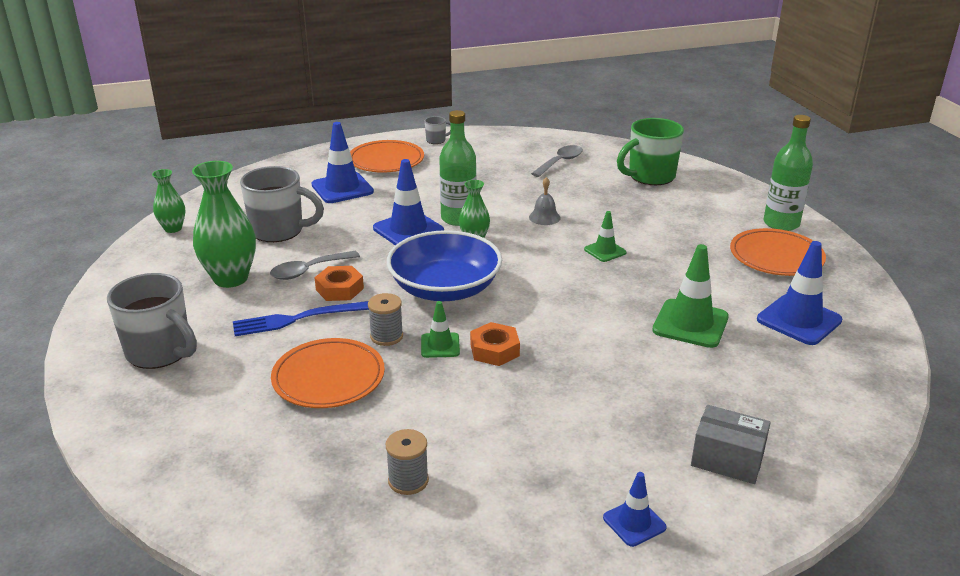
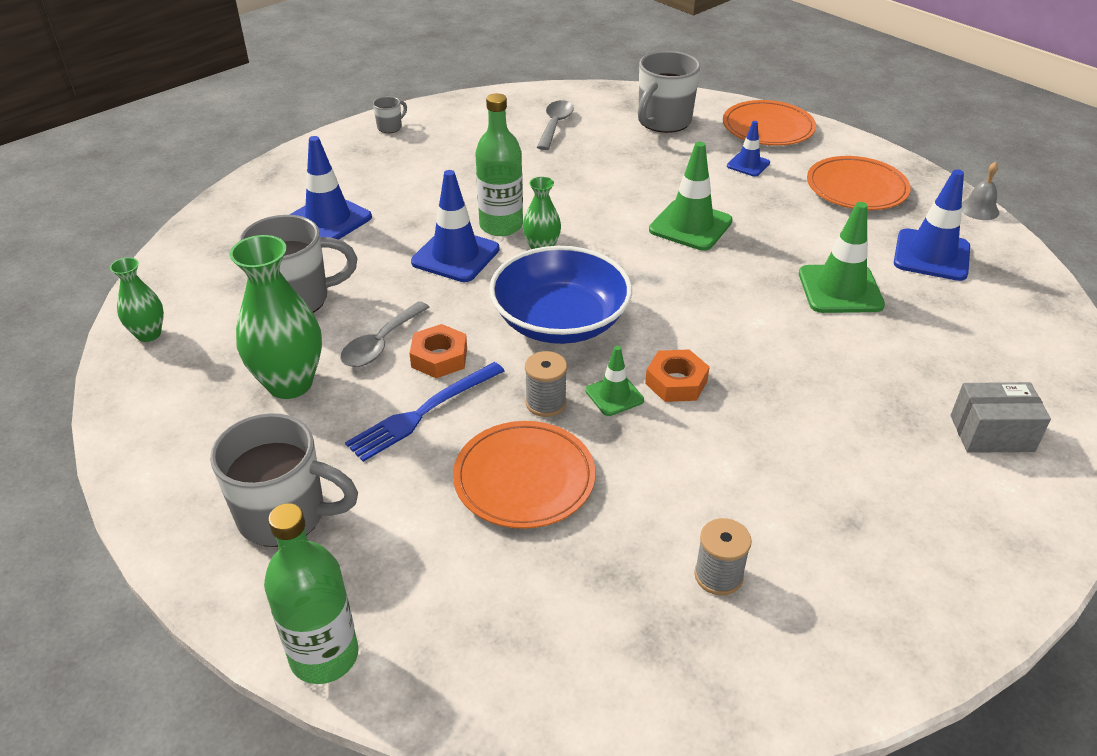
camera: 25 degrees left, 10 degrees up
orange plate [350,140,424,173] -> orange plate moved to [723,100,816,146]
grey bell [529,177,561,225] -> grey bell moved to [962,162,999,220]
green traffic cone [584,211,626,262] -> green traffic cone [649,141,733,251], size x1.78
blue traffic cone [603,472,667,547] -> blue traffic cone moved to [727,121,770,176]
green mug [617,118,684,185] -> grey mug [638,51,701,133]
green bottle [763,115,813,231] -> green bottle moved to [264,503,359,684]

